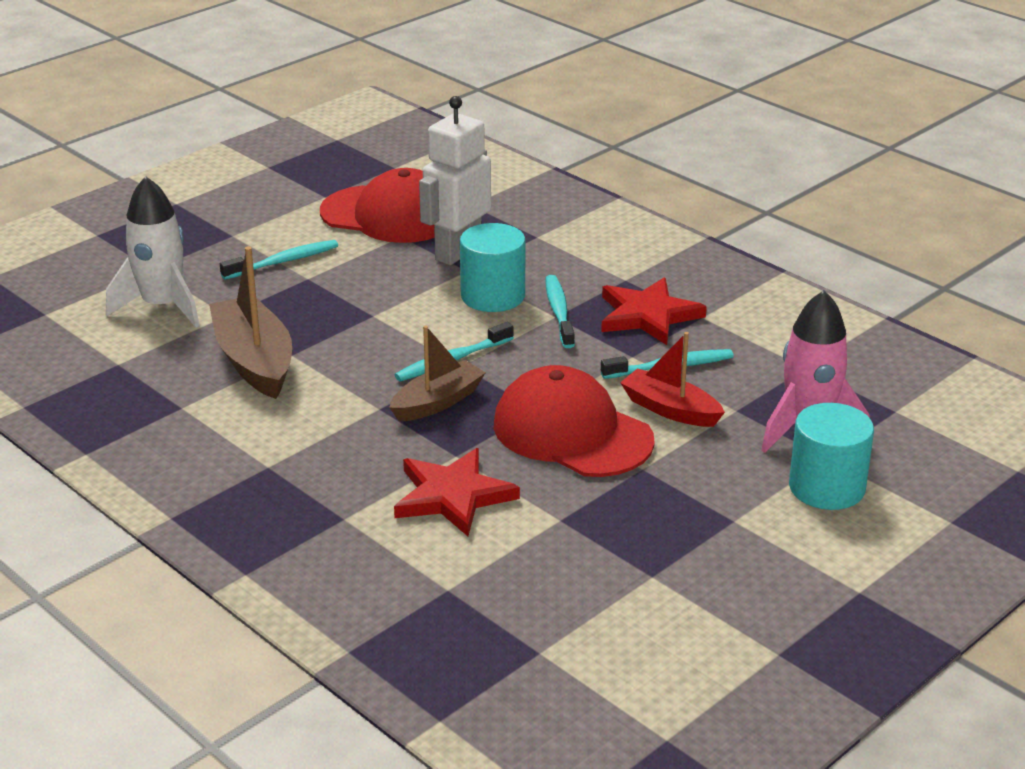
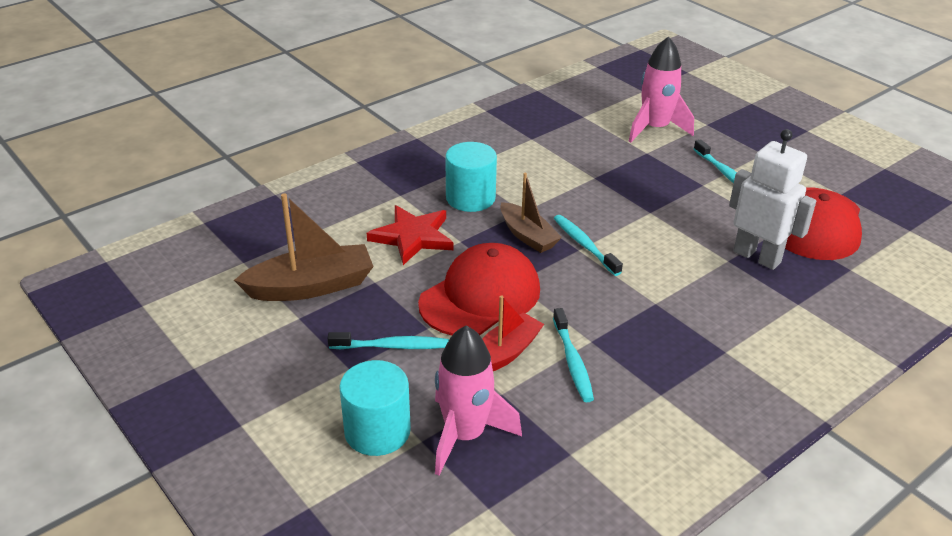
camera: 95 degrees right, 5 degrees up
white rocket [106,176,200,328] -> pink rocket [629,36,694,142]
brown boat [209,246,292,399] -> brown boat moved to [234,193,374,301]
turquoise cylinder [460,223,526,312] -> turquoise cylinder moved to [445,142,497,212]
turquoise toothbrush [545,275,575,348] -> turquoise toothbrush moved to [327,332,449,349]
red star [601,277,707,345] -> none

